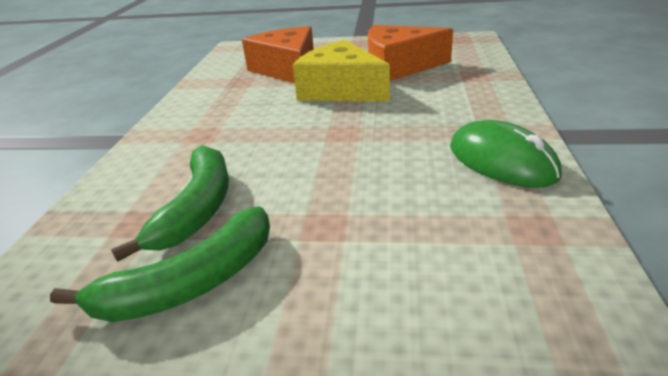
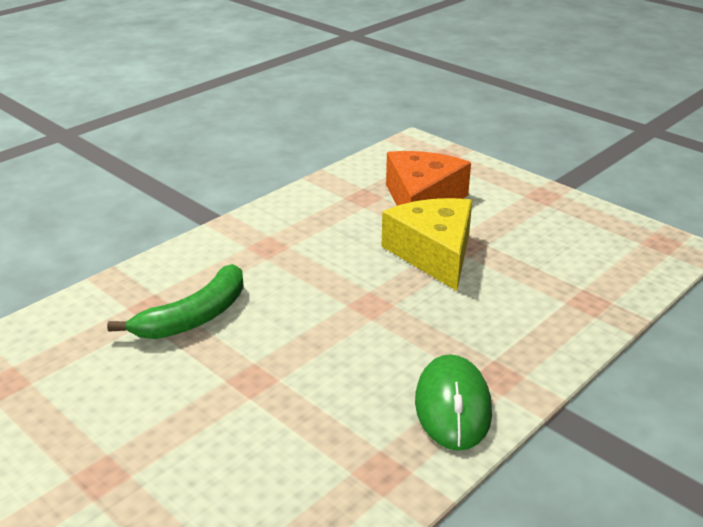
camera: 35 degrees right, 0 degrees up
green banana [50,206,270,322] -> none
orange cheese [368,25,453,81] -> none

